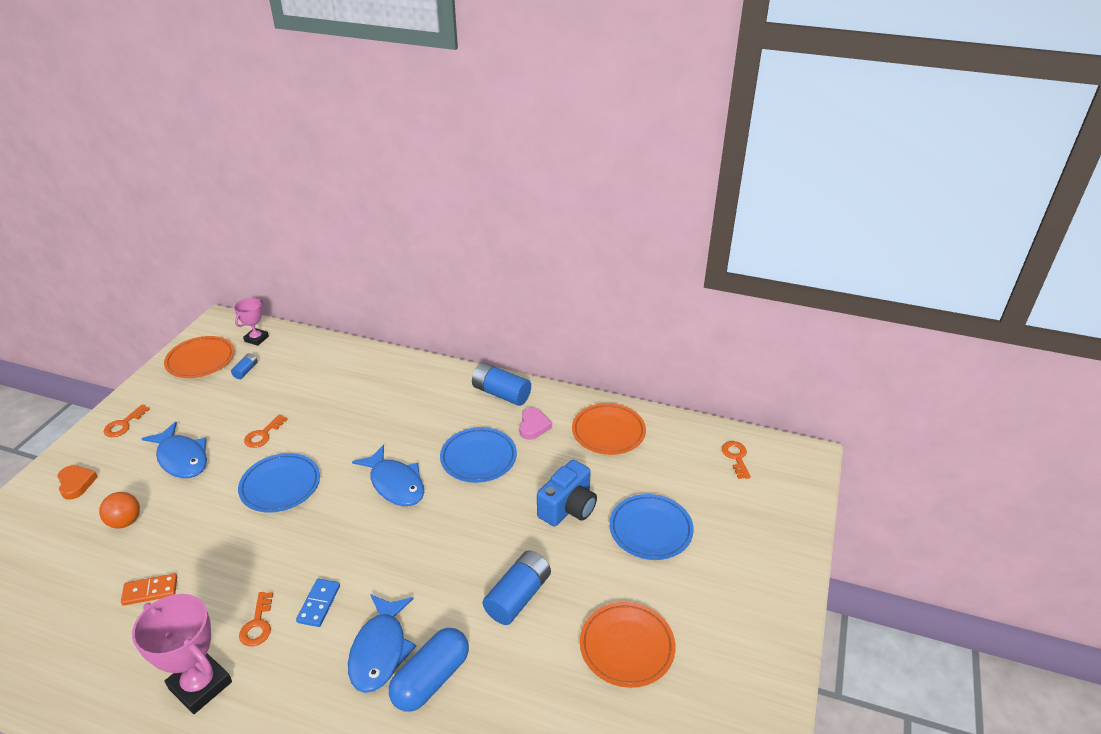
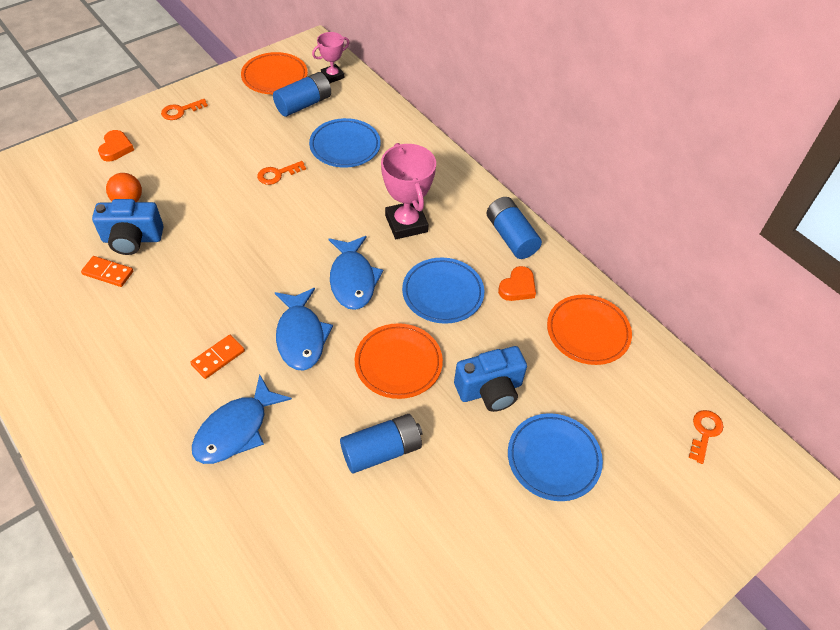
camera: 30 degrees right, 15 degrees up
pink trophy [132,594,232,714] -> pink trophy moved to [381,143,436,239]
blue fish [141,422,207,478] -> blue fish moved to [274,288,333,371]
blue battery [231,353,258,379] -> blue battery [273,72,331,117], size x1.99
blue plate [238,453,320,513] -> blue plate moved to [309,118,381,168]
orange key [239,592,273,646] -> none
blue domino [296,578,340,627] -> orange domino [190,335,245,379]
blue capsule [389,628,469,712] -> none
pink heart [519,408,552,440] -> orange heart [498,266,536,301]
orange plate [580,602,676,688] -> orange plate moved to [355,323,443,399]
none -> blue camera [92,199,163,255]

